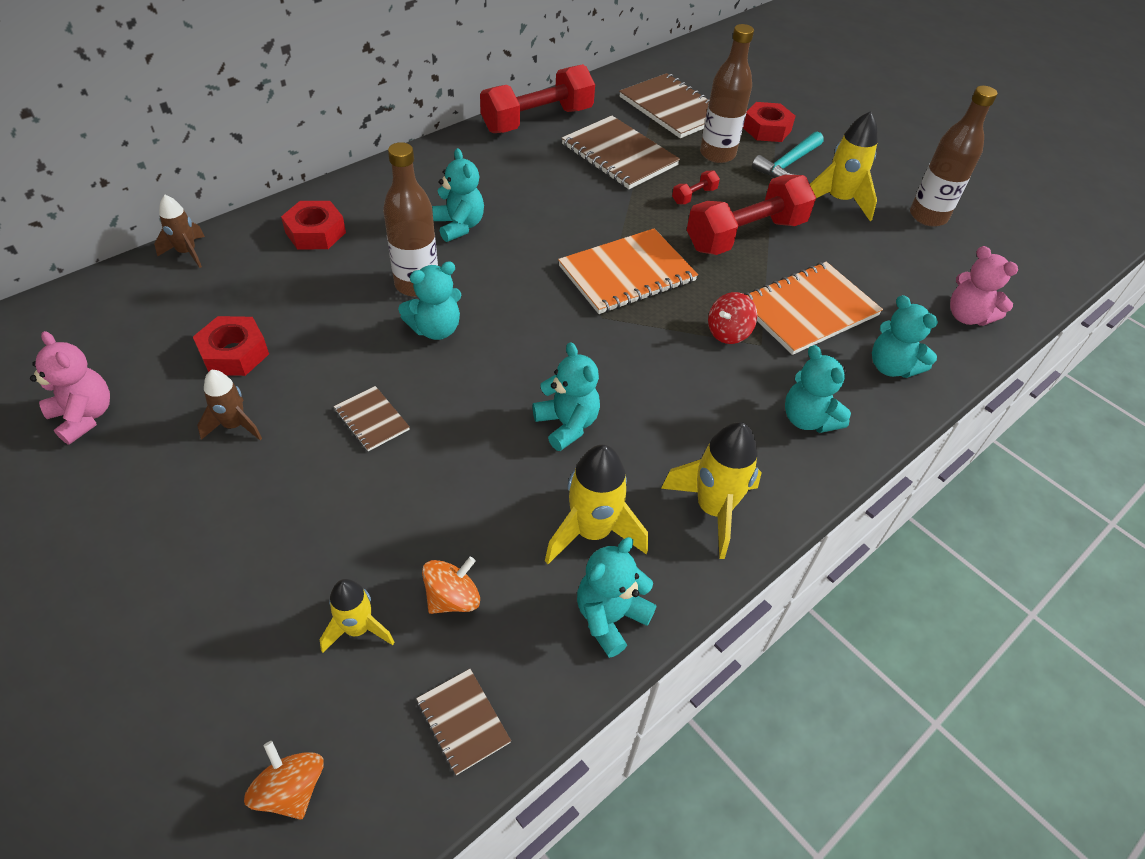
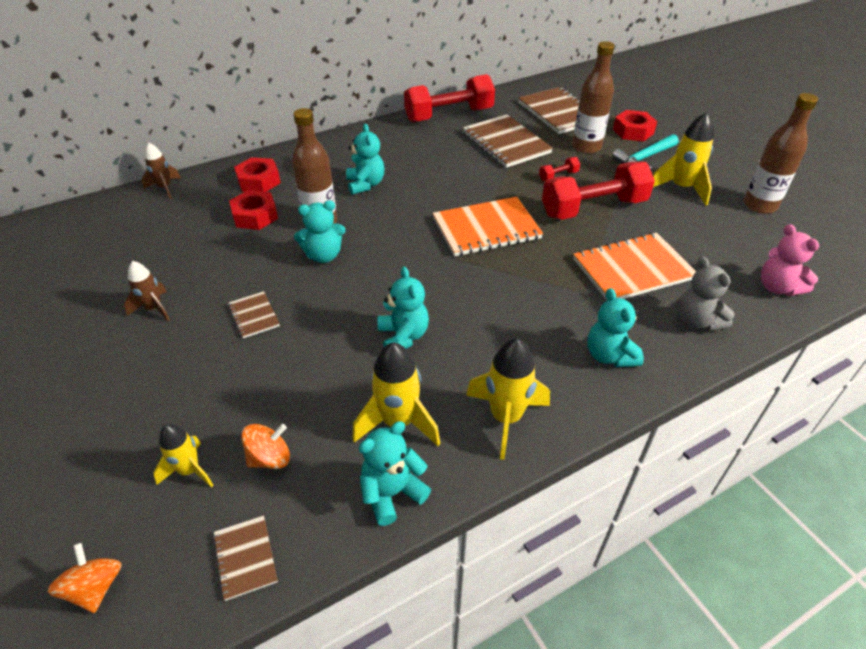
camera: 15 degrees right, 5 degrees down
pink teddy bear [30,331,110,445] -> none
red nut [193,316,269,376] -> red nut moved to [229,190,278,230]
red spinning top [708,292,757,344] -> none
turquoise teddy bear [872,295,938,378] -> grey teddy bear [678,257,735,332]

